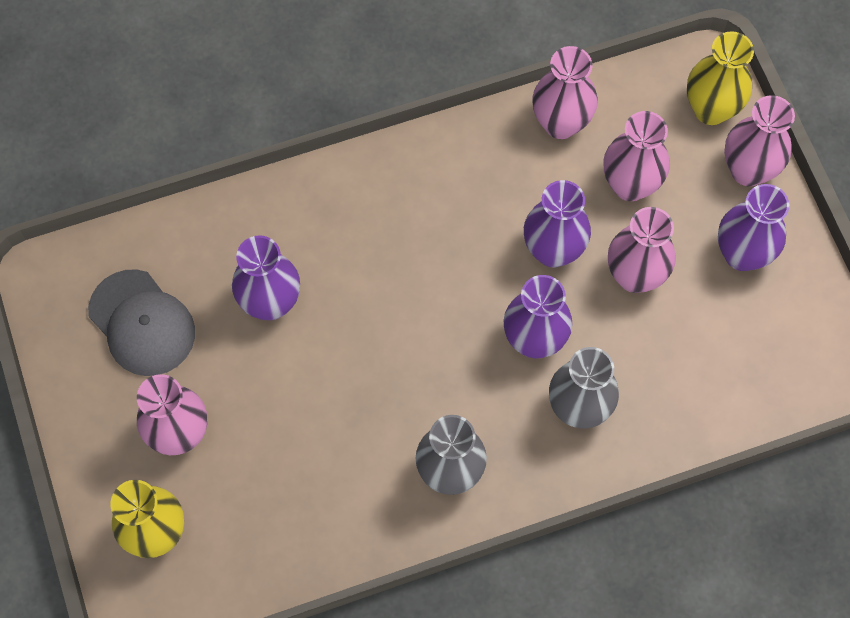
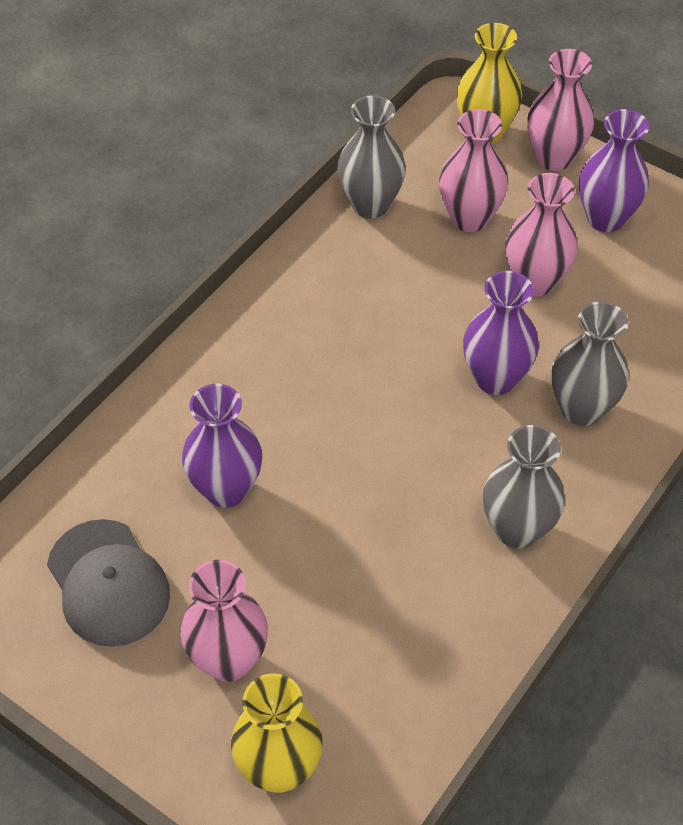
camera: 35 degrees left, 15 degrees down
grey cap [88,269,195,376] -> grey cap turned 45 degrees clockwise [47,519,170,647]
purple vase [524,180,591,267] -> none
pink vase [533,46,598,139] -> grey vase [337,95,406,218]

